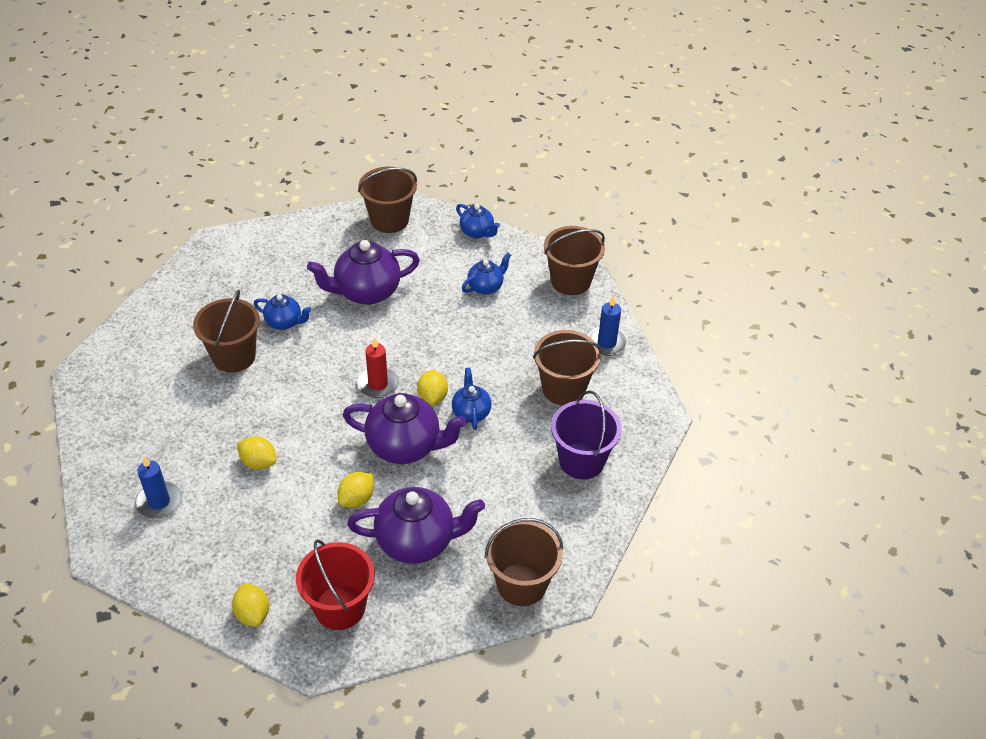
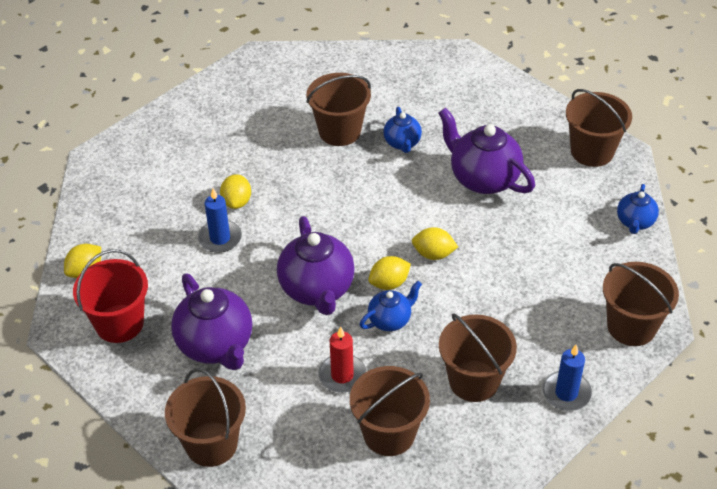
camera: 65 degrees right, 0 degrees up
blue candle [135,456,182,518] -> blue candle moved to [198,188,242,253]
yellow lemon [338,472,374,508] -> yellow lemon moved to [412,227,458,260]
red candle [357,337,399,398] -> red candle moved to [318,326,366,393]
blue teapot [462,253,511,295] -> none
purple bucket [551,391,621,479] -> brown bucket [350,366,430,456]

